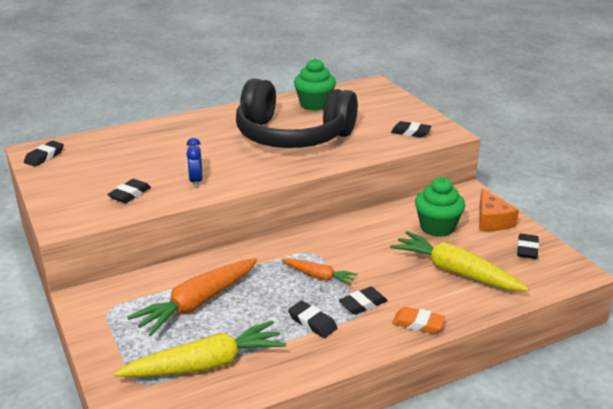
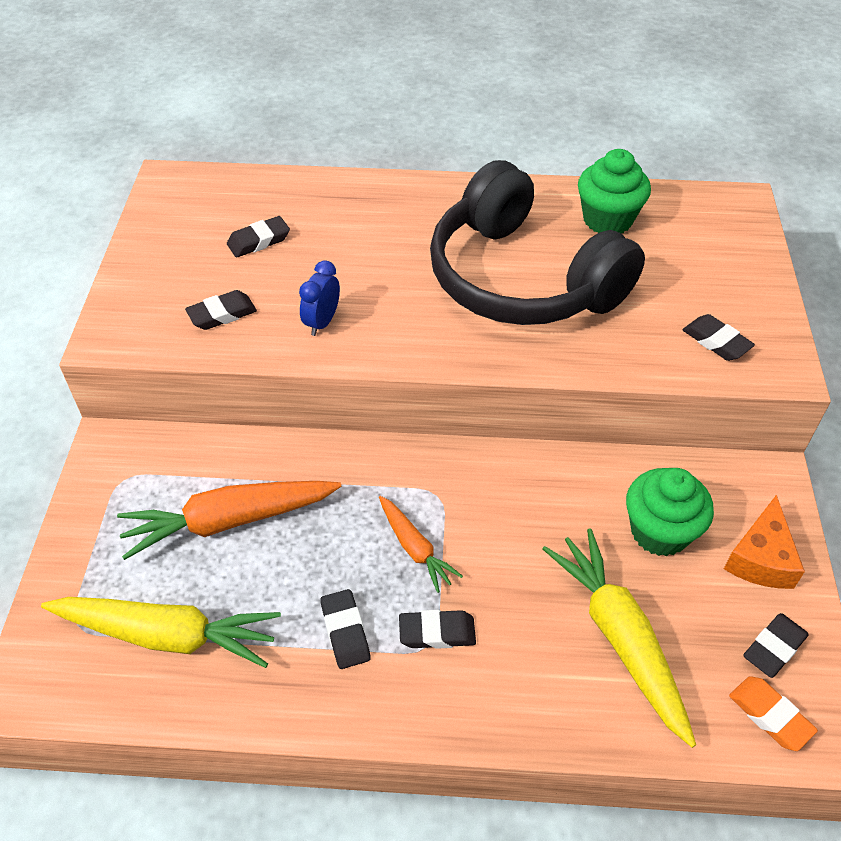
camera: 30 degrees right, 20 degrees up
black eraser [24,141,64,167] -> black eraser moved to [227,216,290,258]
orange eraser [392,307,445,334] -> orange eraser moved to [729,676,818,751]

